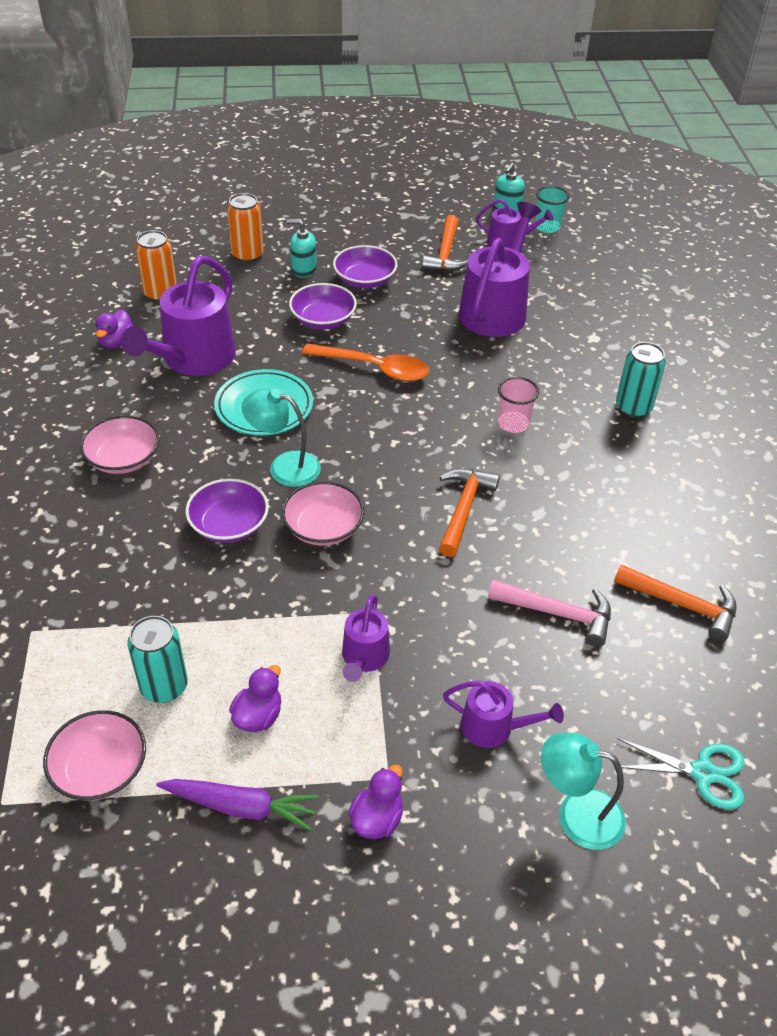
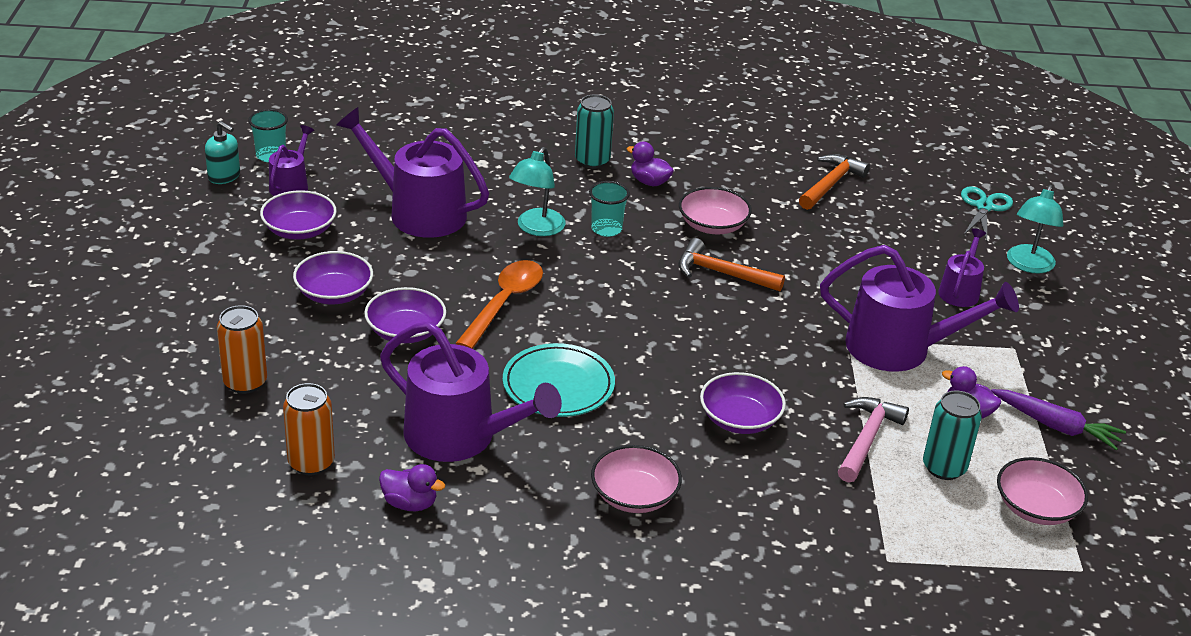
camera: 85 degrees left, 10 degrees down
purple carrot [156,779,319,831] -> purple carrot turned 105 degrees clockwise [991,389,1126,450]
turquoise lamp [242,388,321,487] -> turquoise lamp moved to [509,147,566,236]
pink bowl [282,482,364,546] -> pink bowl moved to [679,187,752,234]
turquoise soap dispenser [286,219,317,278] -> none
purple watering can [342,594,390,682] -> purple watering can [820,245,1019,372], size x1.92
purple duck [348,764,403,839] -> purple duck moved to [627,142,674,186]
orange hammer [422,215,468,272] -> purple bowl [260,190,337,240]
pink hammer [488,580,611,647] -> pink hammer moved to [838,397,909,483]
pink cup [498,377,539,433] -> turquoise cup [589,181,630,237]

